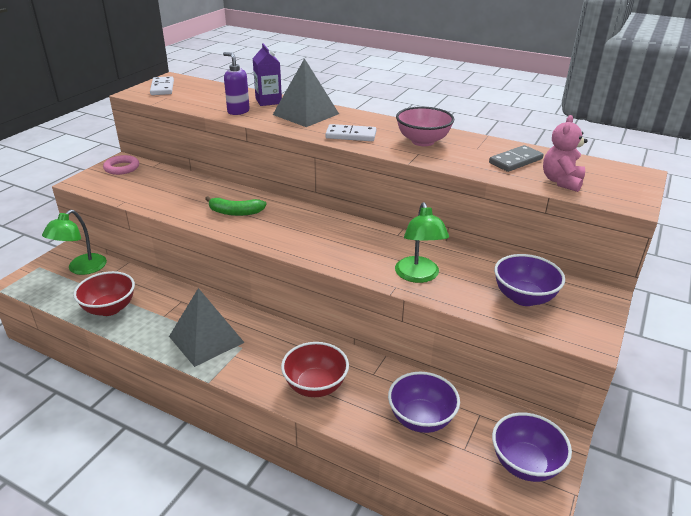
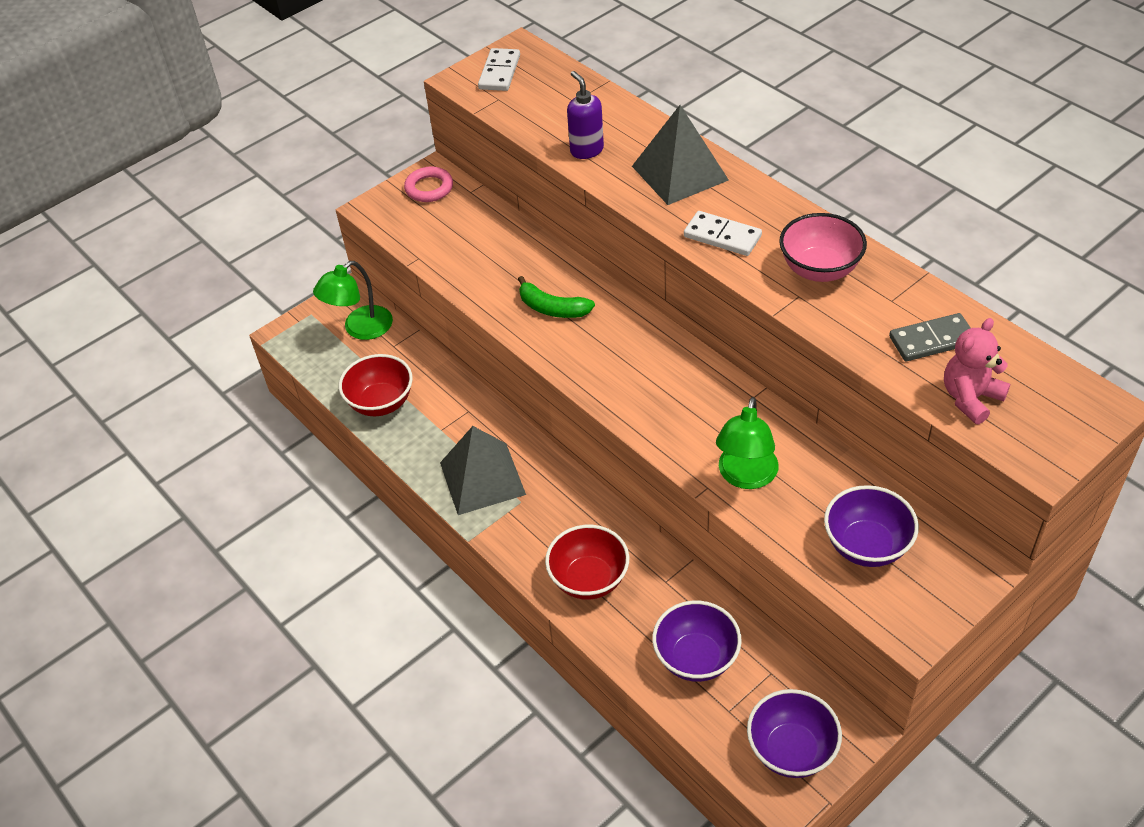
camera: 25 degrees right, 15 degrees up
purple carton [252,43,282,106] -> none

